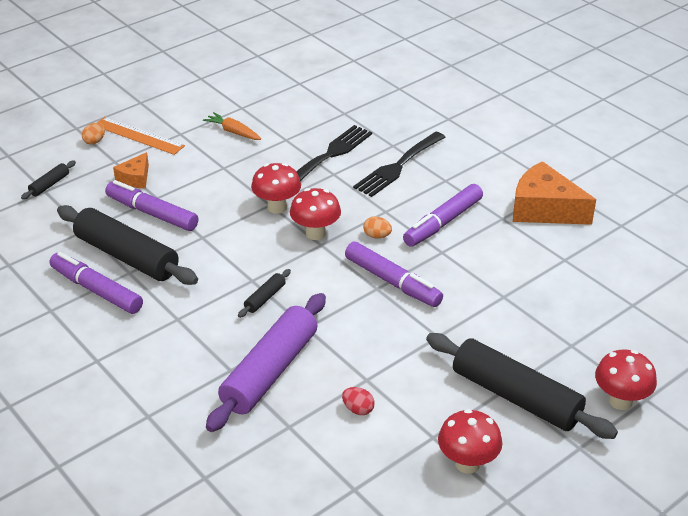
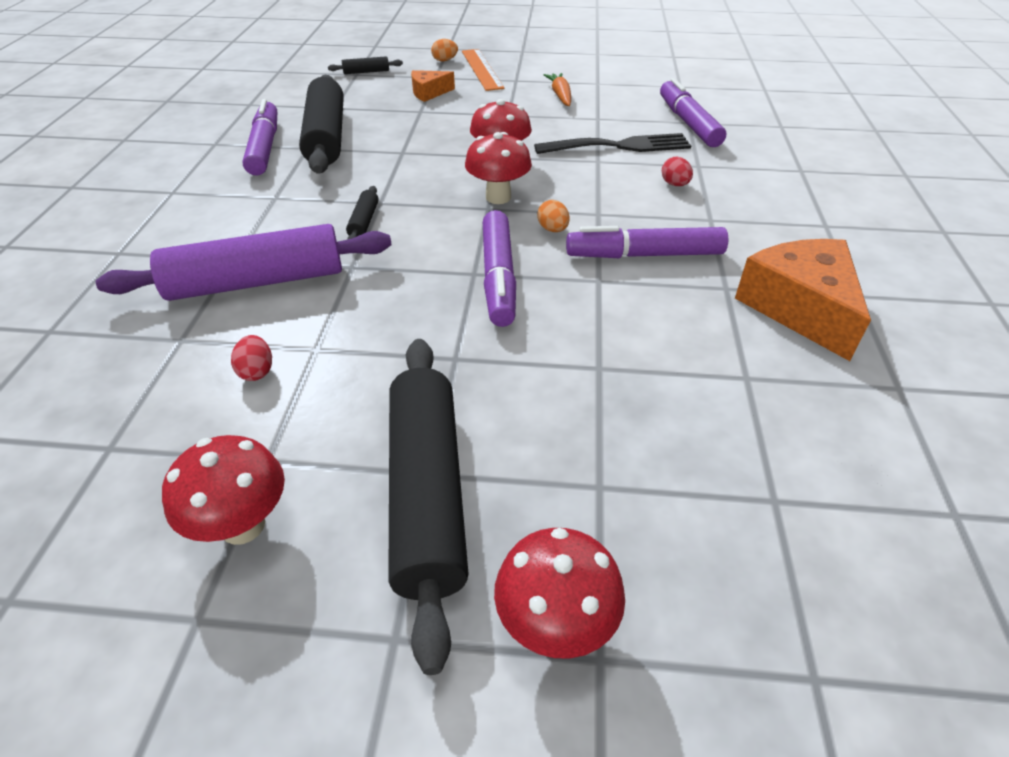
camera: 45 degrees right, 5 degrees up
purple marker [105,180,198,231] -> purple marker moved to [660,78,726,147]
black rolling pin [238,269,291,318] -> black rolling pin turned 75 degrees counterclockwise [346,186,379,240]
black fork [353,132,445,197] -> red egg [662,157,693,186]

